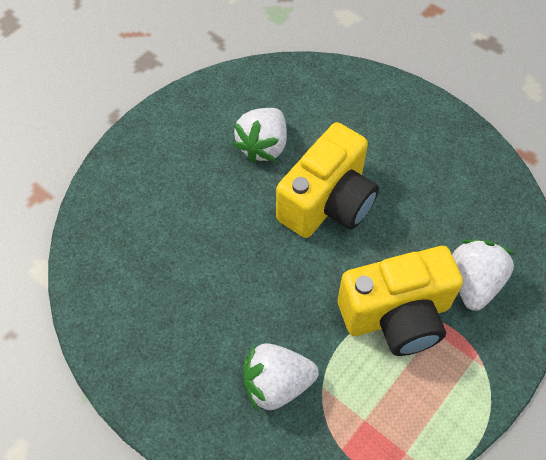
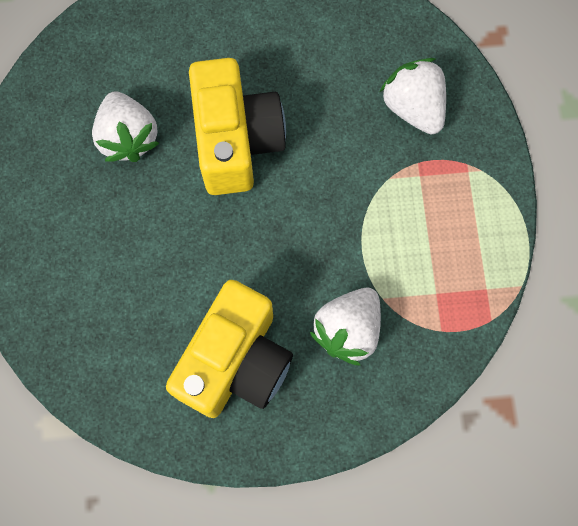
camera: 45 degrees left, 15 degrees up
yellow camera [338,246,463,356] -> yellow camera moved to [166,280,293,418]

